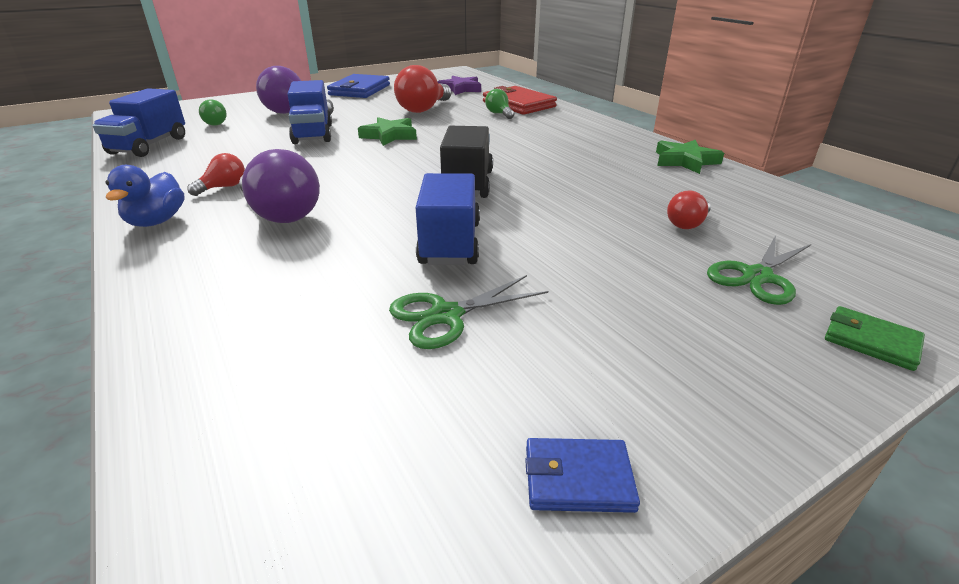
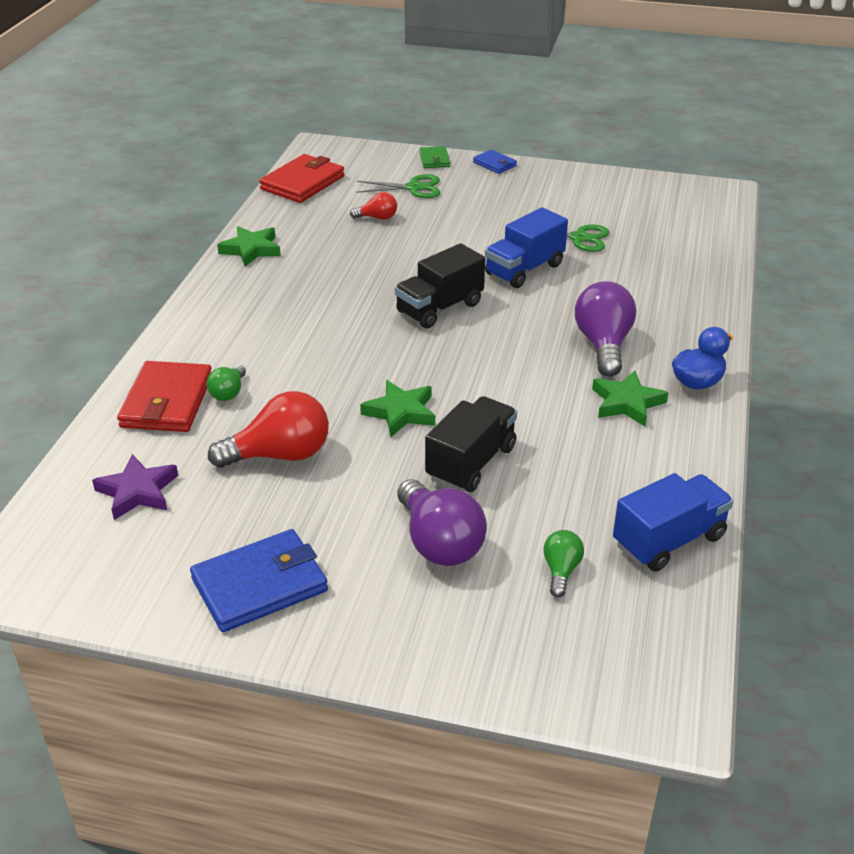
camera: 135 degrees left, 5 degrees up
red light bulb [187,153,245,196] -> green star [592,371,668,427]
blue truck [287,80,332,144] -> black truck [425,396,517,492]
blue wallet [525,438,640,513] -> blue wallet moved to [473,149,517,174]
none -> red wallet [259,154,345,203]

